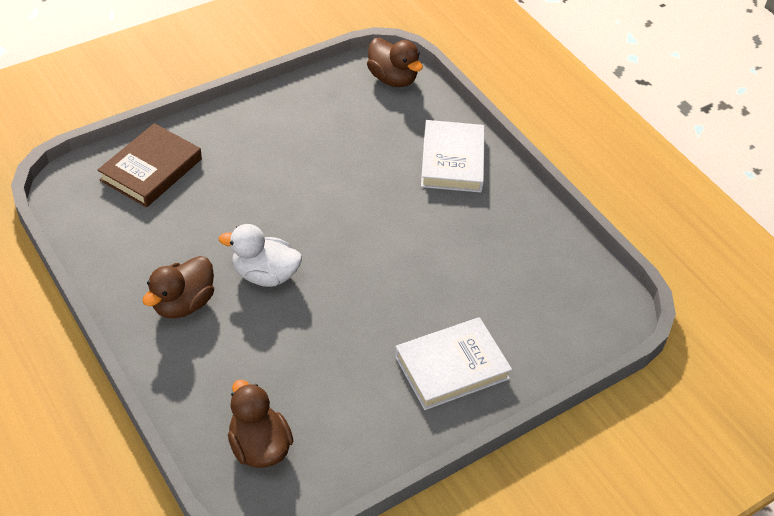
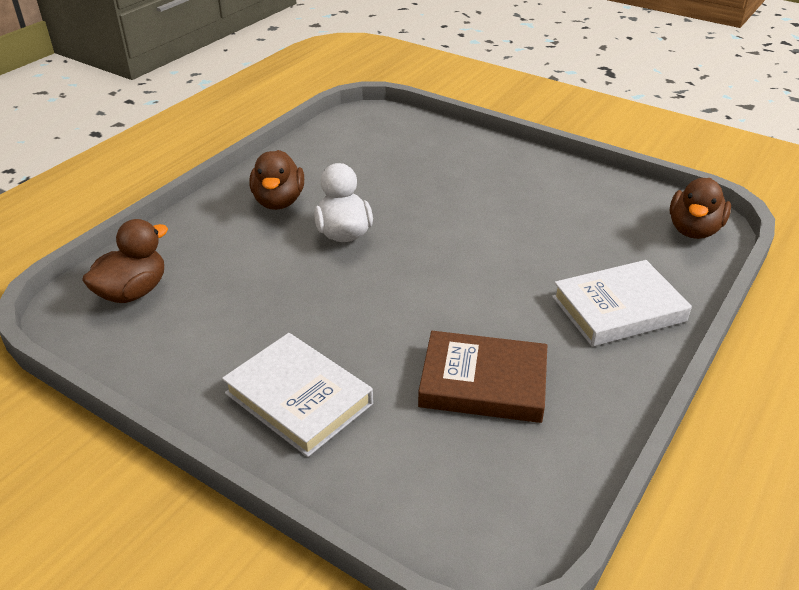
camera: 70 degrees right, 10 degrees down
brown book [98,123,202,207] -> brown book moved to [418,331,547,423]
brown duck [142,256,214,319] -> brown duck turned 105 degrees counterclockwise [249,150,304,210]

